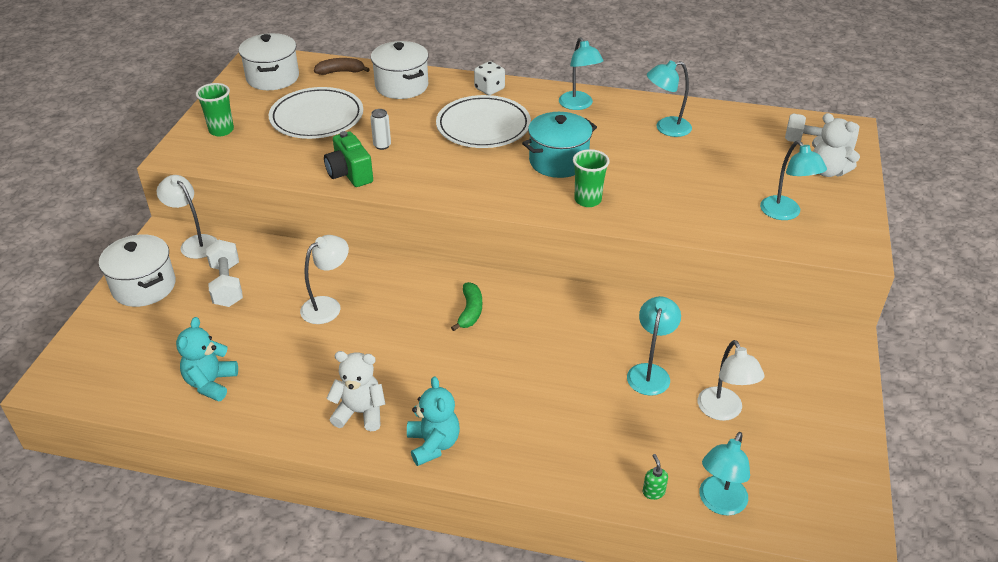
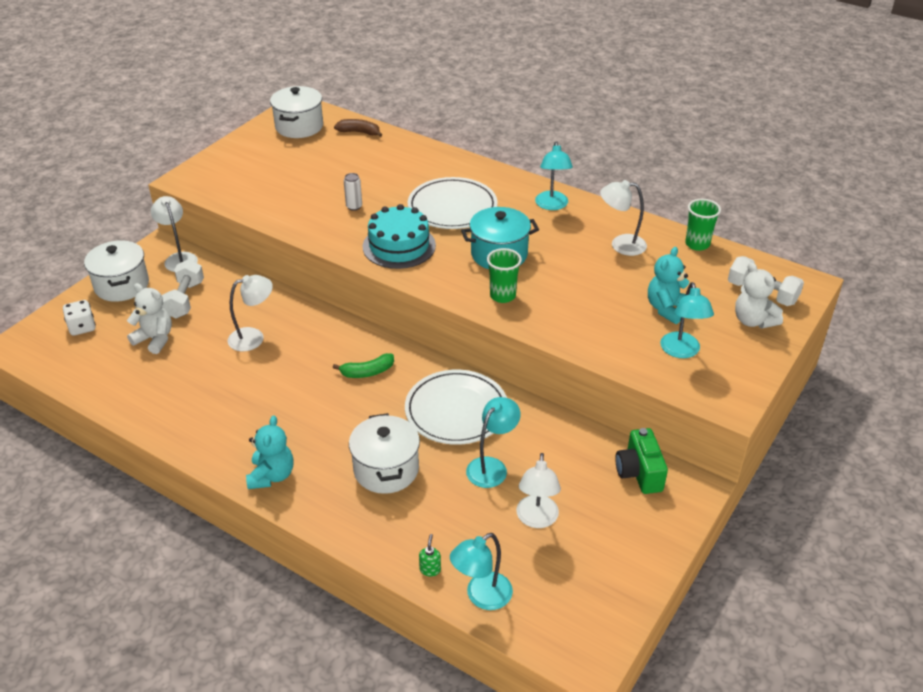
camera: 20 degrees right, 0 degrees up
turquoise teddy bear [176,317,238,402] -> turquoise teddy bear moved to [648,247,689,324]
green cup [196,83,234,136] -> green cup moved to [685,199,721,251]
white plate [269,87,363,139] -> white plate moved to [405,370,507,445]
green camera [324,131,373,187] -> green camera moved to [615,428,668,494]
white teddy bear [326,351,385,431] -> white teddy bear moved to [127,283,172,354]
white pot [371,41,428,99] -> white pot moved to [349,413,420,494]
green banana [451,282,482,331] -> green banana turned 45 degrees clockwise [333,353,394,378]
white dice [474,61,505,95] -> white dice moved to [63,300,96,336]
turquoise lamp [647,60,692,137] -> white lamp [600,180,647,256]
none -> turquoise cake [363,204,436,269]

